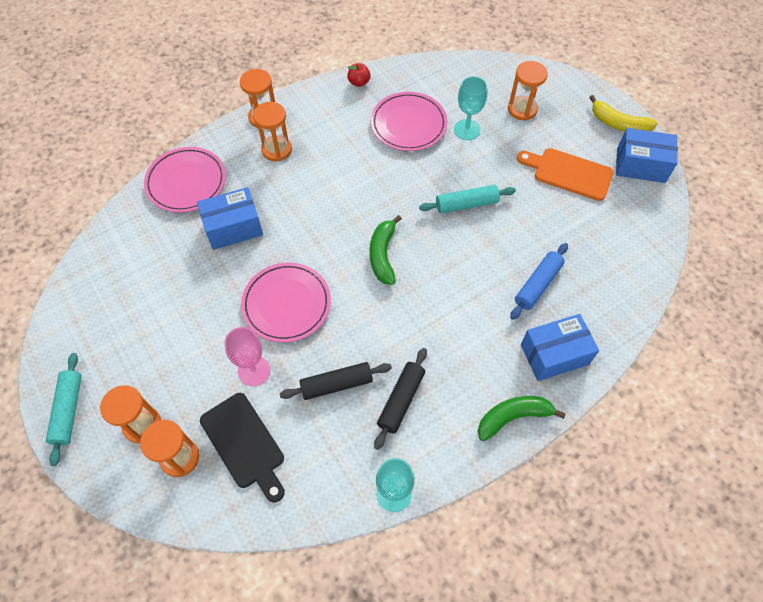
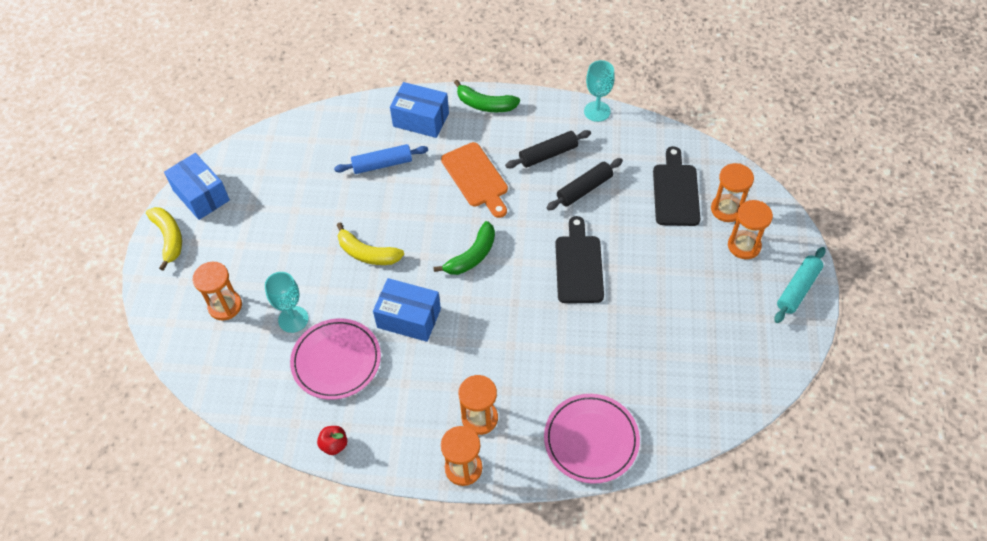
camera: 140 degrees left, 5 degrees down
blue box [197,187,263,250] -> blue box moved to [373,278,441,342]
pink goblet [224,327,270,386] -> none
pink plate [241,263,331,342] -> black cutting board [555,216,604,303]
black rolling pin [280,362,392,400] -> black rolling pin turned 60 degrees counterclockwise [546,158,623,210]
turquoise rolling pin [419,185,516,214] -> yellow banana [337,222,404,265]
orange cutting board [517,148,614,201] -> orange cutting board moved to [441,142,508,218]

